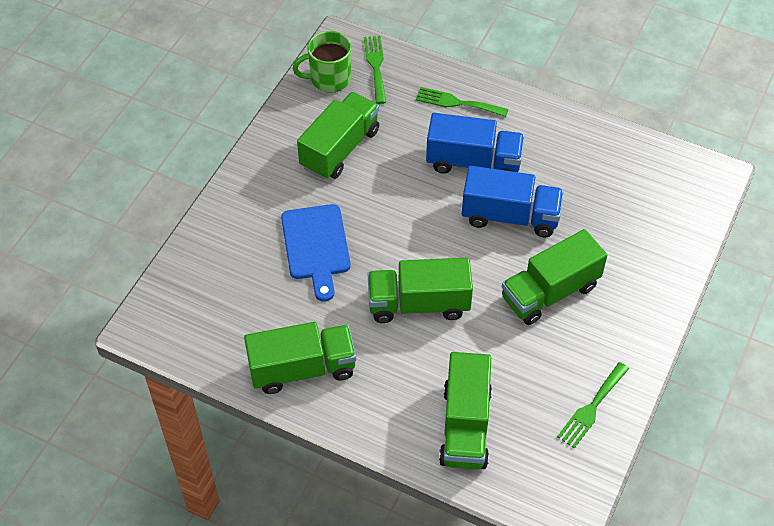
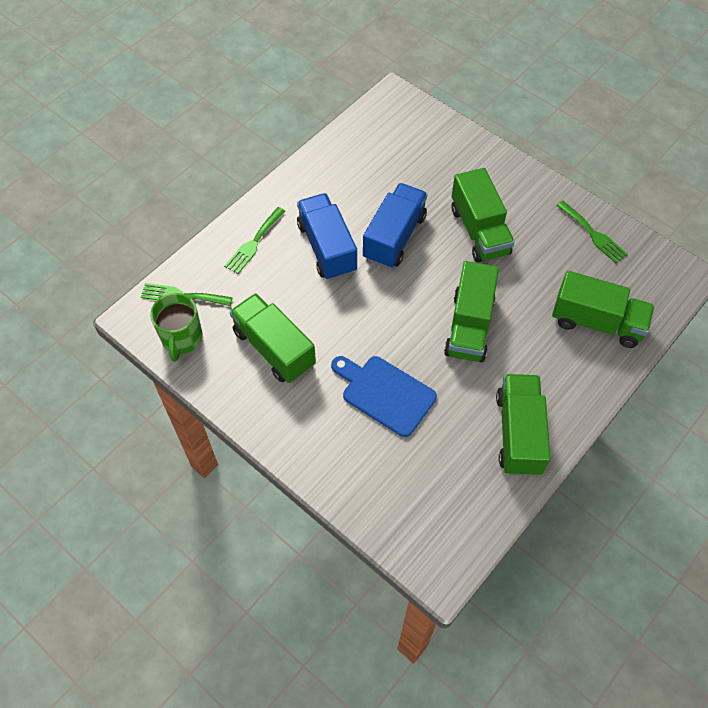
camera: 75 degrees left, 5 degrees up
blue cutting board [281,204,351,302] -> blue cutting board turned 150 degrees counterclockwise [331,356,437,437]
blue truck [426,113,524,174] -> blue truck turned 45 degrees counterclockwise [297,193,357,280]

